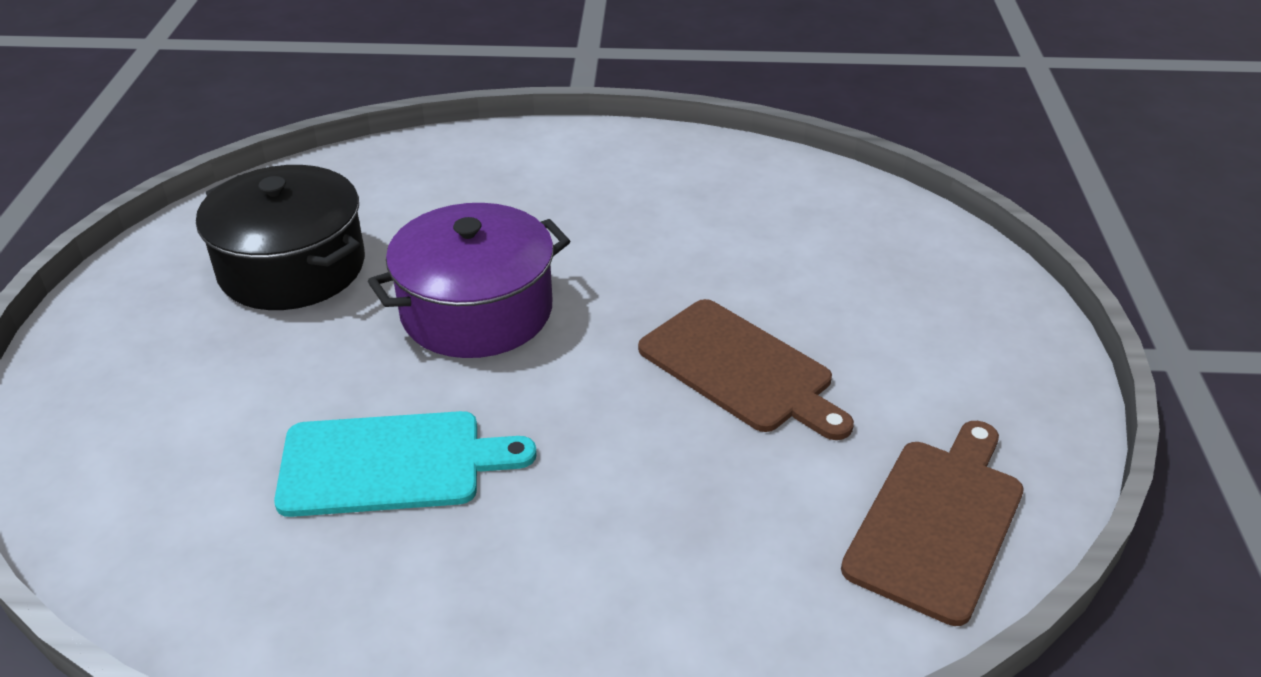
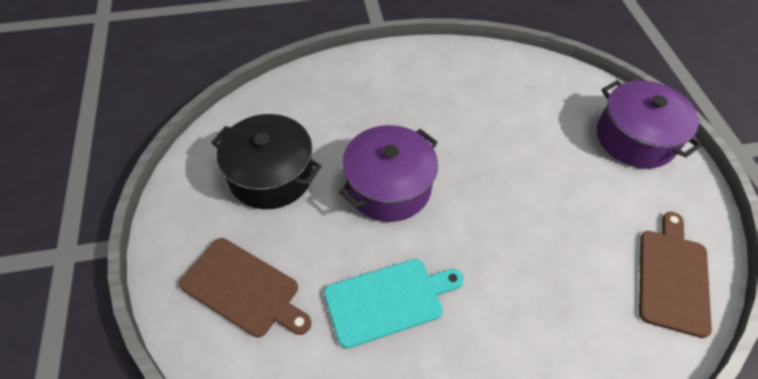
camera: 15 degrees left, 15 degrees up
brown cutting board [638,299,854,440] -> brown cutting board moved to [179,238,311,338]
none -> purple pot [597,80,702,169]

